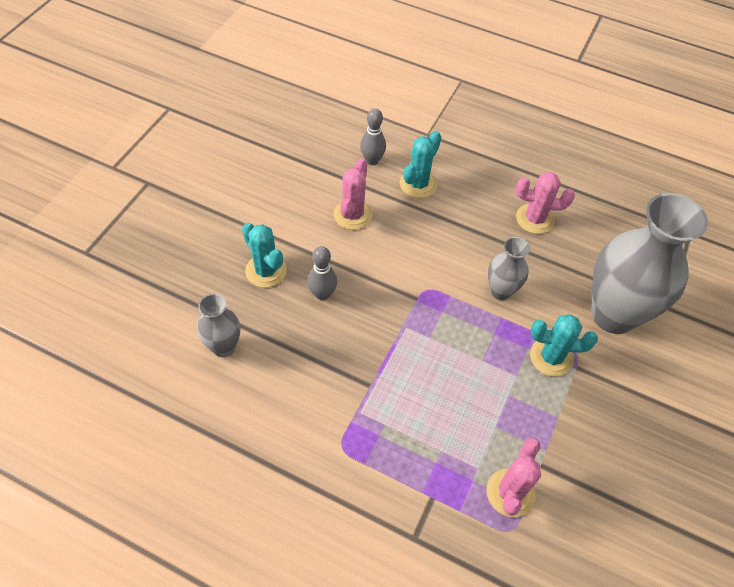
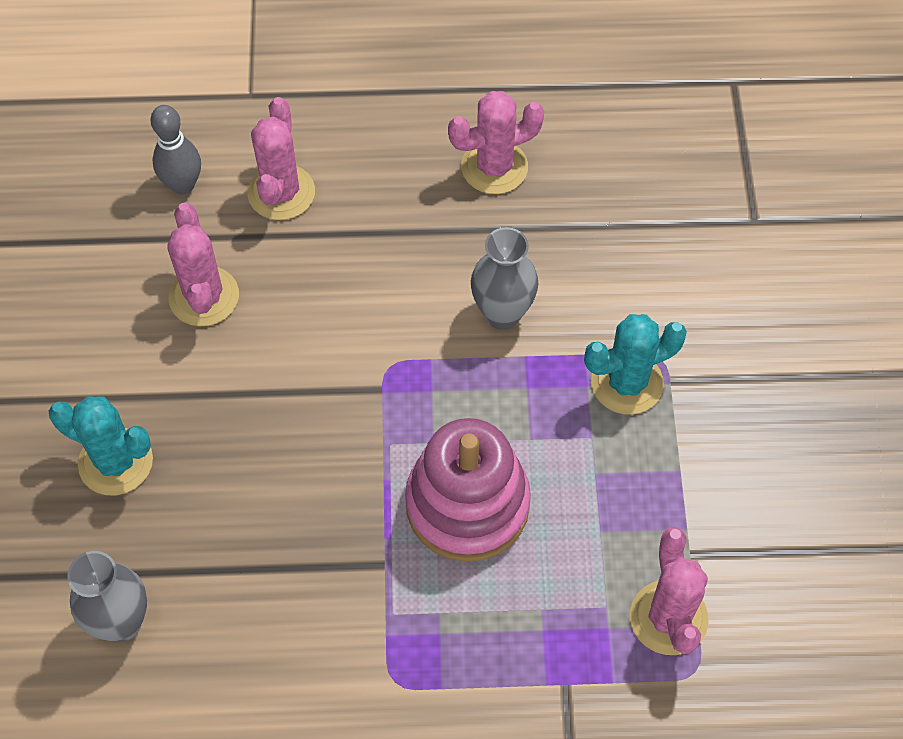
camera: 25 degrees left, 5 degrees up
grey bowling pin [307,246,337,300] -> none
turquoise cactus [400,131,442,198] -> pink cactus [247,97,315,220]
grey vase [591,193,708,334] -> none
none -> pink stacking toy [405,418,531,562]

